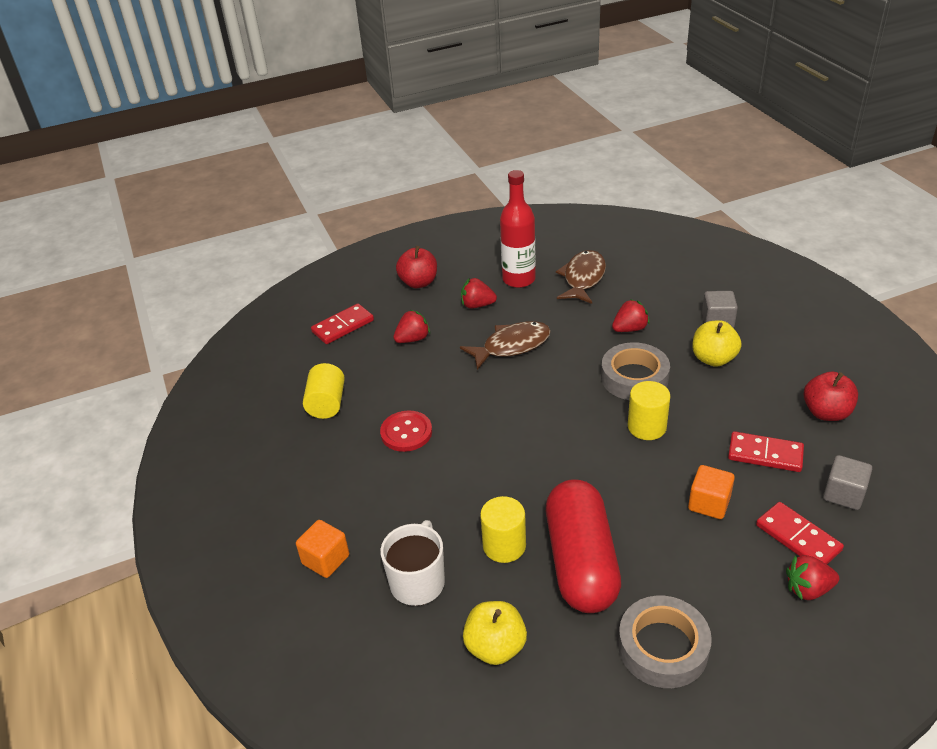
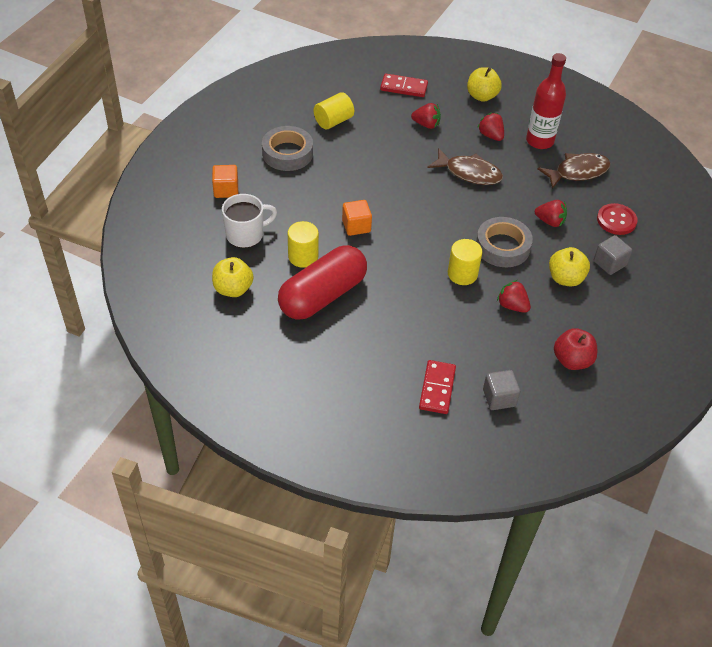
camera: 45 degrees right, 10 degrees up
red button [380,411,432,452] -> red button moved to [597,203,638,235]
red apple [396,246,437,288] -> yellow apple [467,67,502,102]
grey tape [618,596,712,688] -> grey tape moved to [262,126,313,171]
orange cube [688,465,735,519] -> orange cube moved to [342,200,372,236]
red domino [728,431,804,472] -> none
red strawberry [786,555,839,600] -> red strawberry moved to [497,280,531,313]

